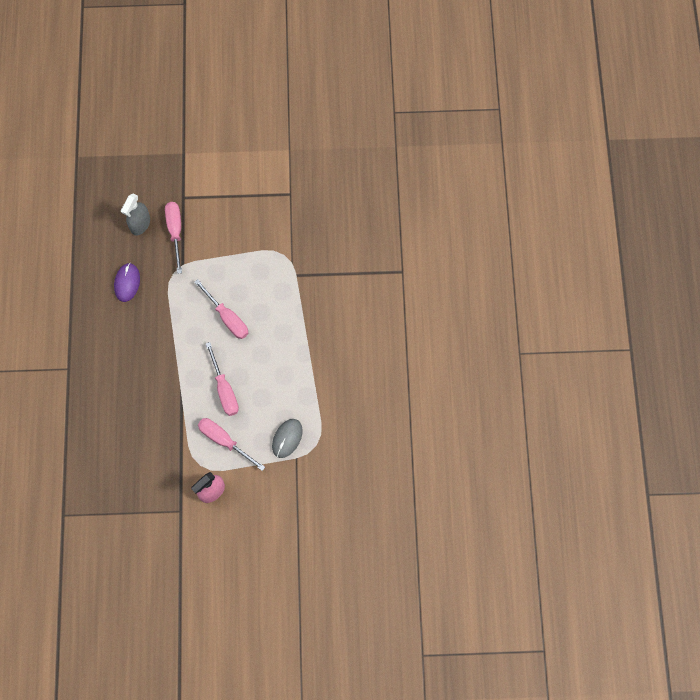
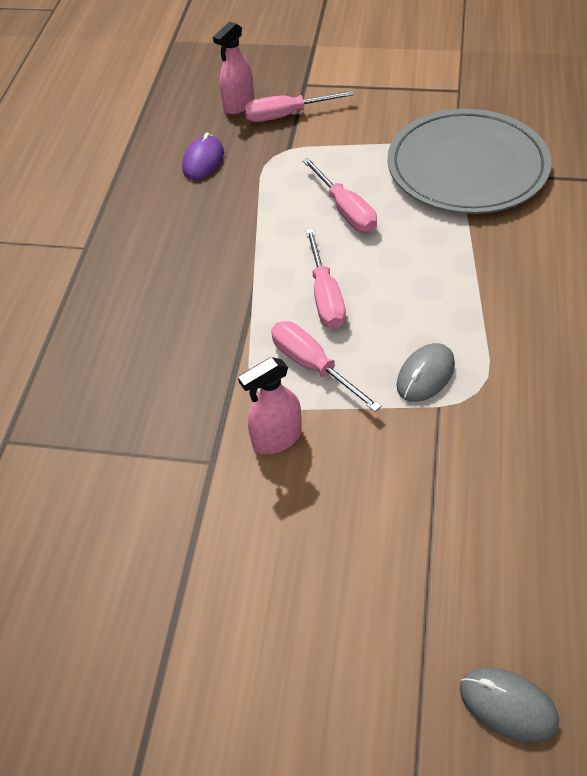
camera: 15 degrees right, 20 degrees down
grey spray bottle [121,193,150,235] -> pink spray bottle [213,21,254,115]
pink screwdriver [165,202,182,274] -> pink screwdriver turned 105 degrees counterclockwise [244,90,354,122]
none -> grey plate [387,109,552,214]
none -> grey mouse [460,668,559,742]

